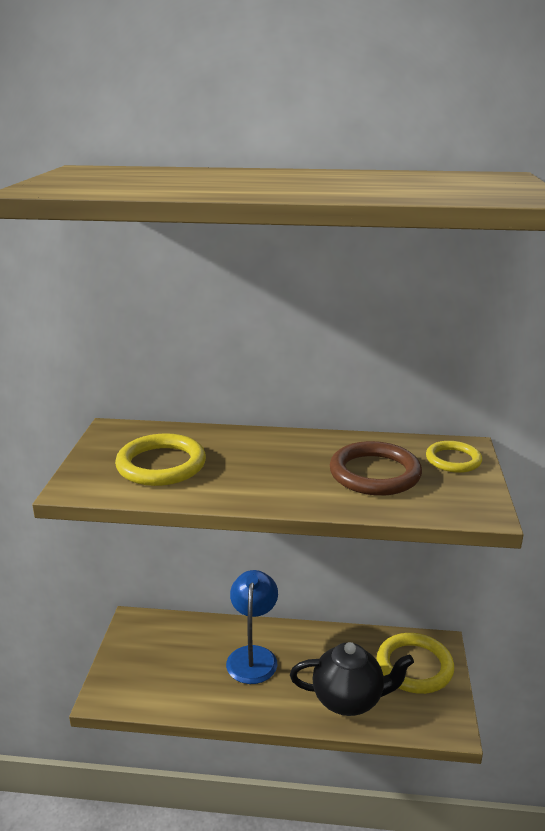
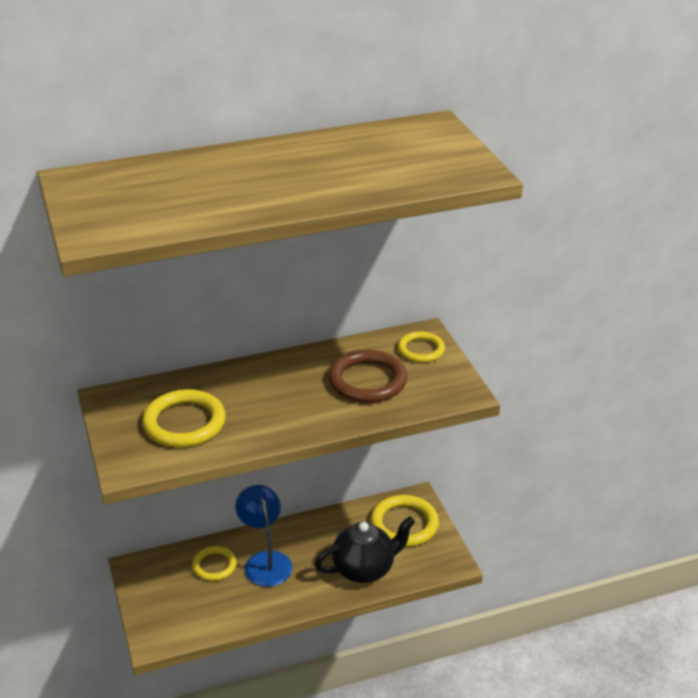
camera: 25 degrees left, 10 degrees up
none -> yellow ring [192,546,237,581]

